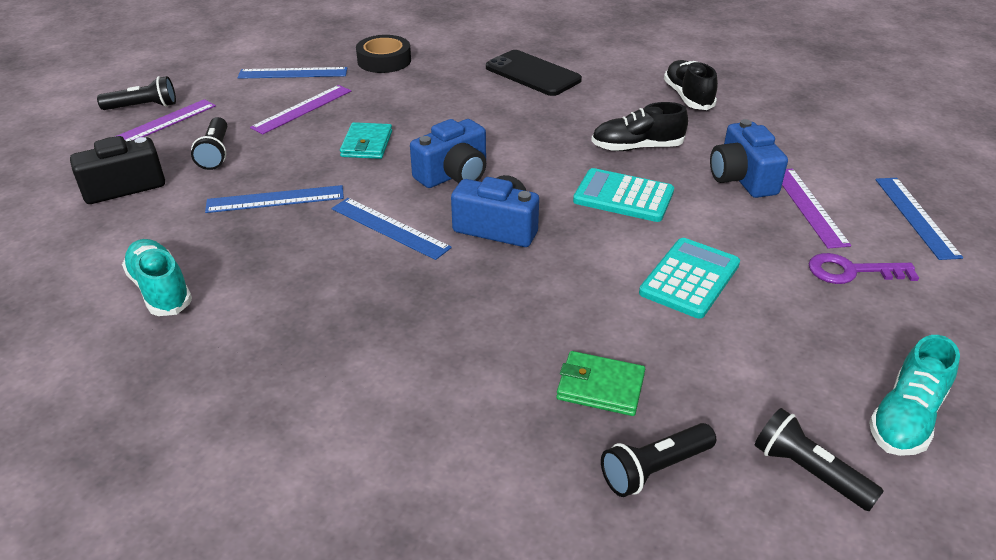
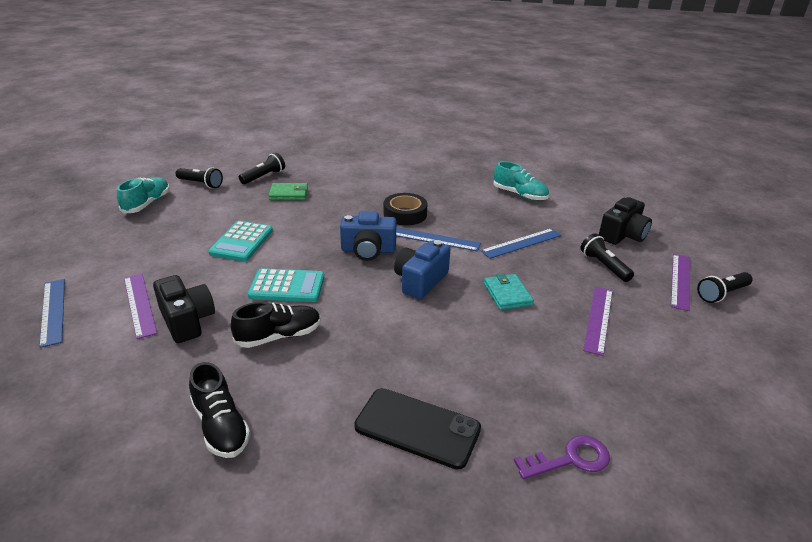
camera: 160 degrees right, 5 degrees down
blue ruler [238,67,347,79] -> none
black tape [356,35,411,73] -> black tape moved to [384,193,428,226]
blue camera [710,119,788,198] -> black camera [153,275,215,343]
purple key [809,253,919,284] -> purple key moved to [514,435,610,479]

